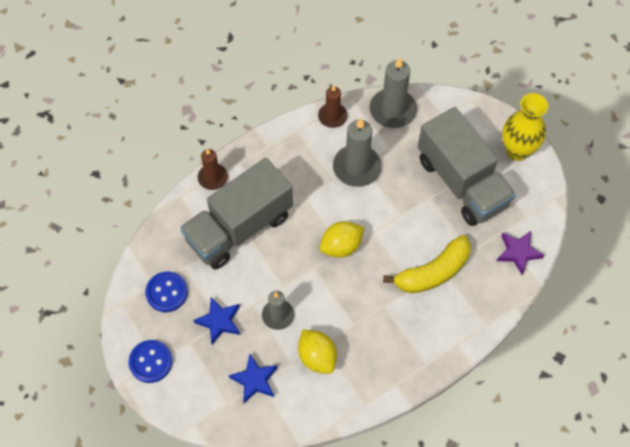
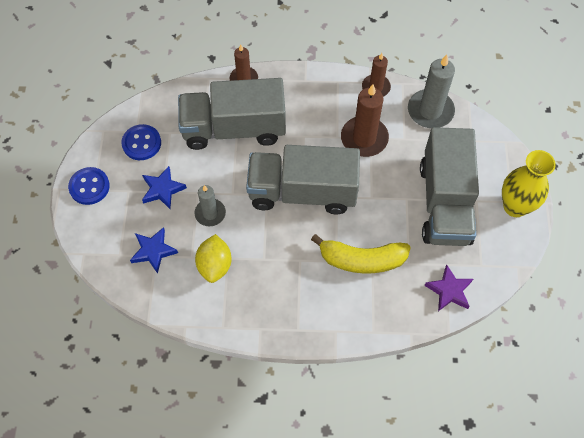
camera: 35 degrees right, 0 degrees up
yellow lemon [320,221,364,258] -> grey truck [246,145,360,214]
grey candle [333,118,381,187] -> brown candle [341,84,389,157]

